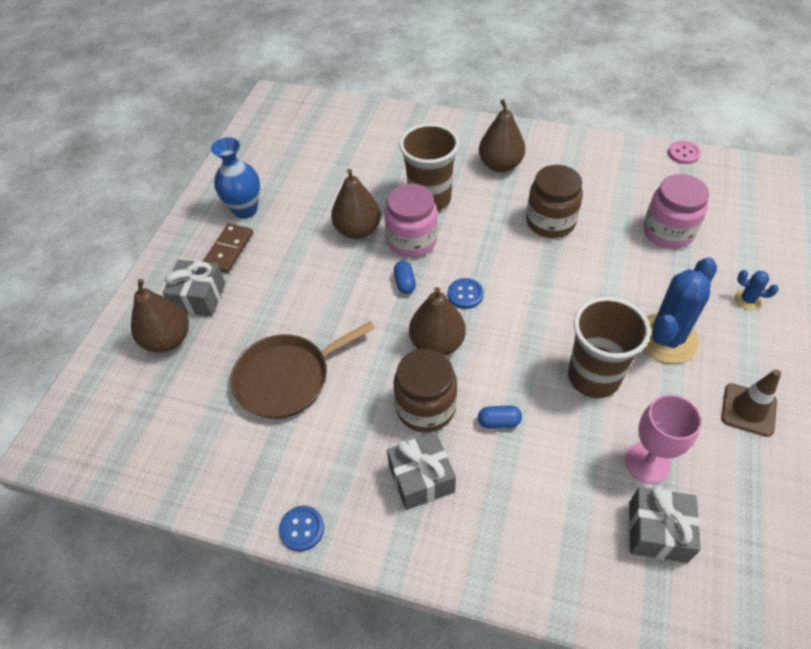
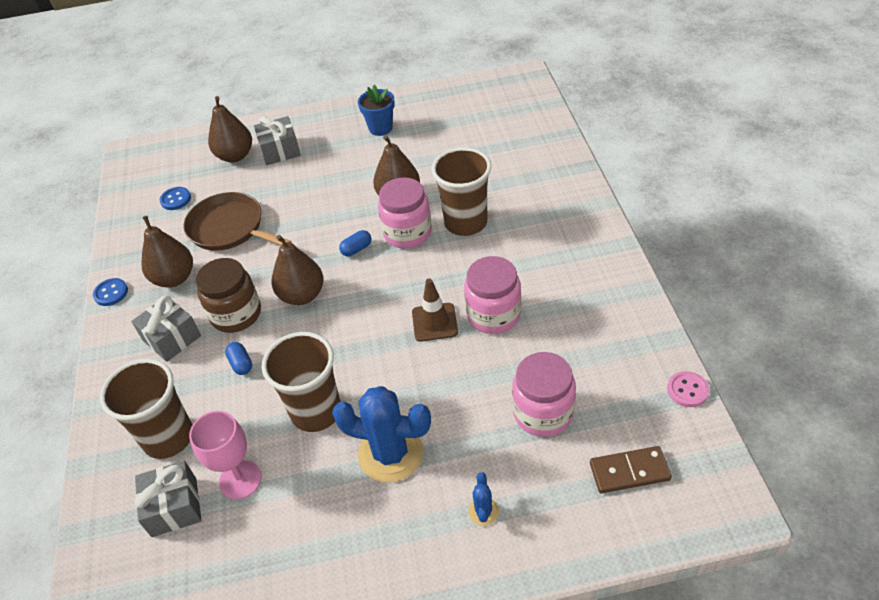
camera: 65 degrees right, 5 degrees down
brown domino [202,223,253,273] -> brown domino moved to [590,446,672,493]
blue vase [211,137,260,219] -> blue flower pot [358,85,395,136]
blue button [448,278,484,309] -> blue button moved to [160,187,191,210]
brown pear [479,99,525,172] -> brown pear moved to [141,216,193,288]
brown jar [526,165,583,238] -> pink jar [464,256,521,334]
brown traffic cone [721,369,781,437] -> brown traffic cone moved to [412,278,458,342]
none -> brown cup [100,359,192,459]

